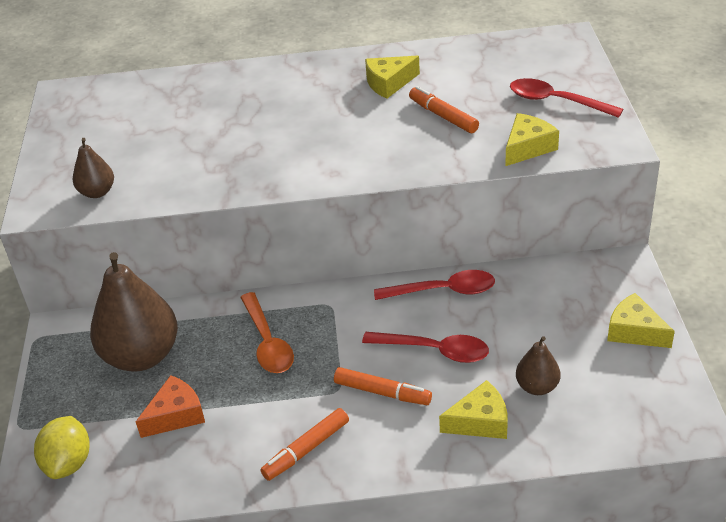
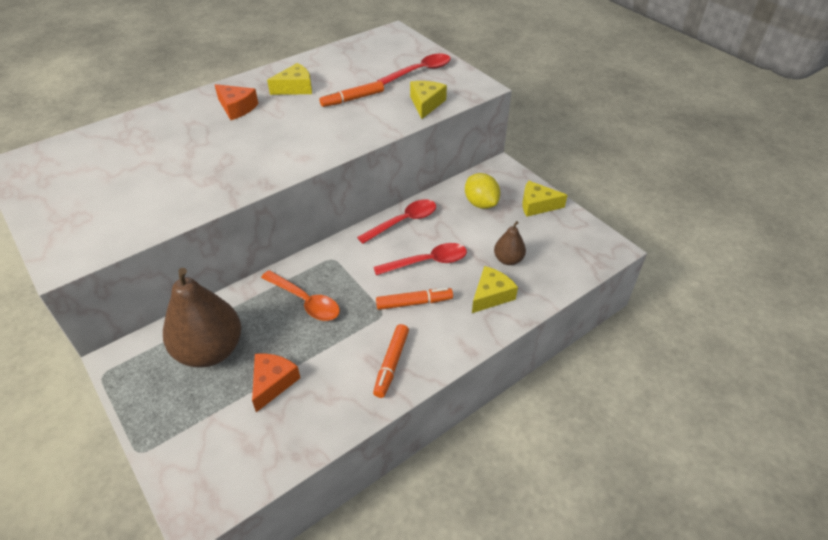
camera: 35 degrees left, 5 degrees up
yellow lemon [34,416,90,479] -> yellow lemon moved to [465,173,500,209]
brown pear [73,138,114,198] -> none
yellow cheese [365,56,420,99] -> yellow cheese turned 150 degrees counterclockwise [267,63,312,95]
orange marker [409,86,479,133] -> orange marker turned 45 degrees counterclockwise [320,81,384,107]
red spoon [510,78,623,118] -> red spoon turned 150 degrees clockwise [377,54,451,85]
none -> orange cheese [215,84,258,120]

